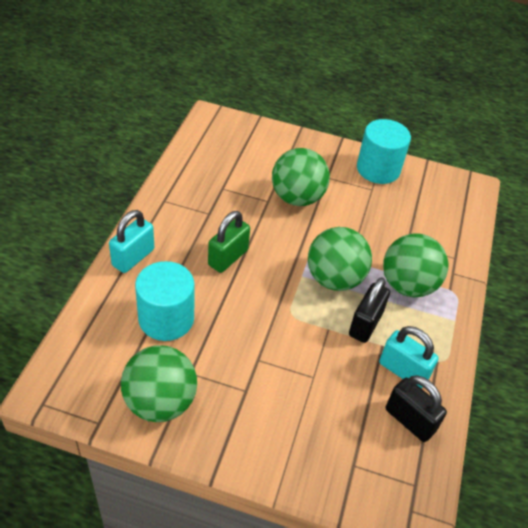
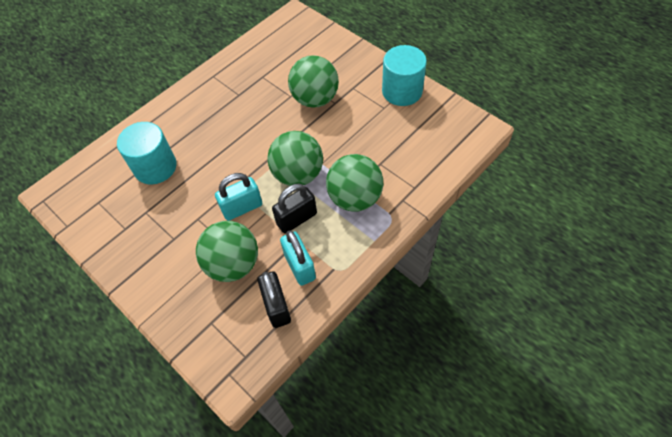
camera: 35 degrees right, 10 degrees up
turquoise padlock [109,210,154,273] -> turquoise padlock moved to [215,173,262,221]
green ball [121,345,197,422] -> green ball moved to [196,221,258,282]
green padlock [208,211,250,273] -> none

